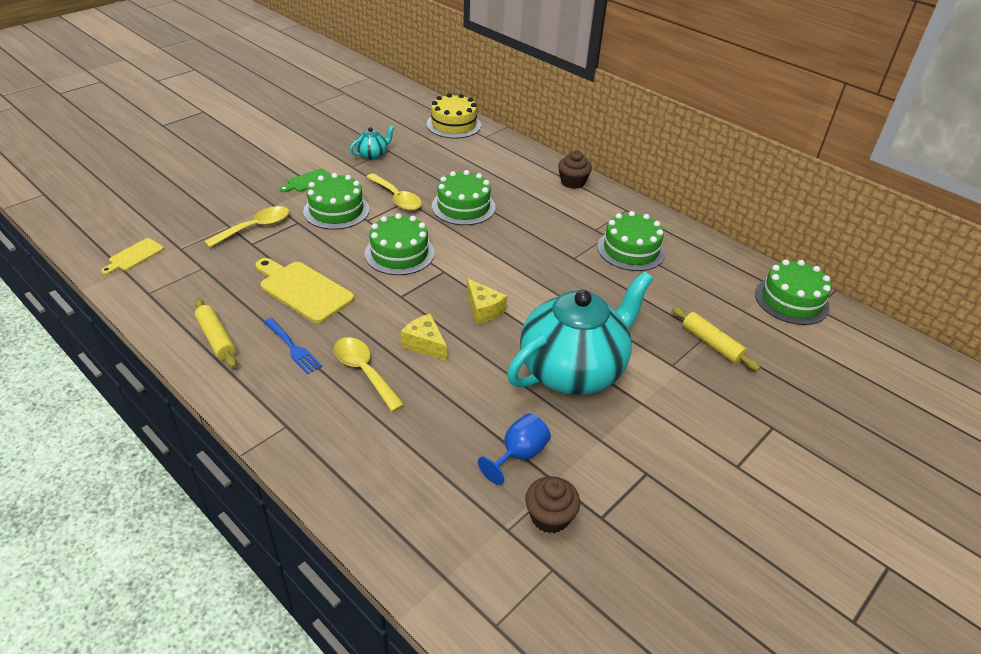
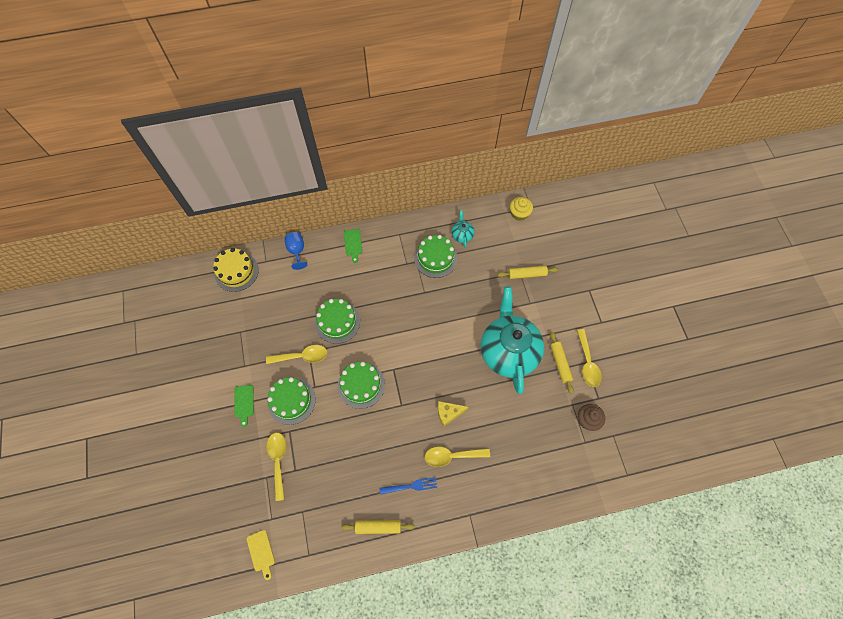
camera: 55 degrees left, 25 degrees up
yellow cutting board [255,258,354,323] -> none
turquoise teapot [350,125,395,160] -> turquoise teapot moved to [452,210,474,248]
yellow cheese [467,279,507,324] -> none
blue goblet [478,413,551,485] -> blue goblet moved to [285,232,307,270]
brown cupcake [558,150,592,189] -> green cutting board [344,229,363,263]
green cake [755,259,831,325] -> yellow cupcake [510,197,533,221]
none -> yellow rolling pin [550,332,574,394]
none -> yellow spoon [577,329,602,387]

